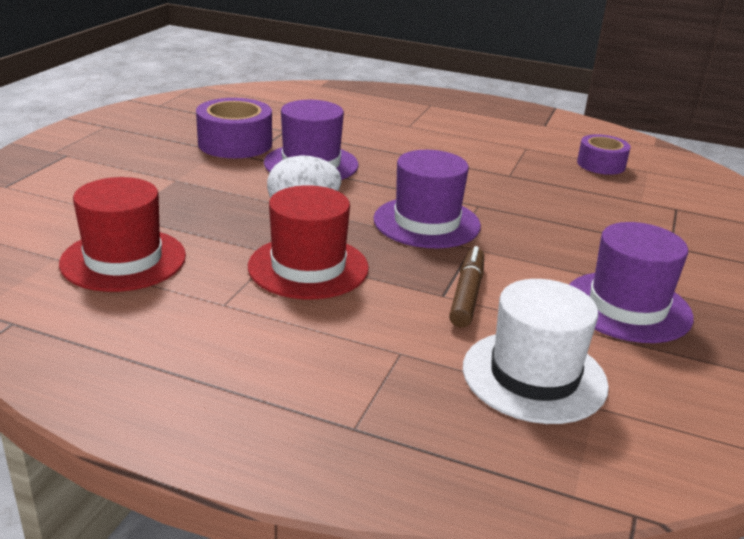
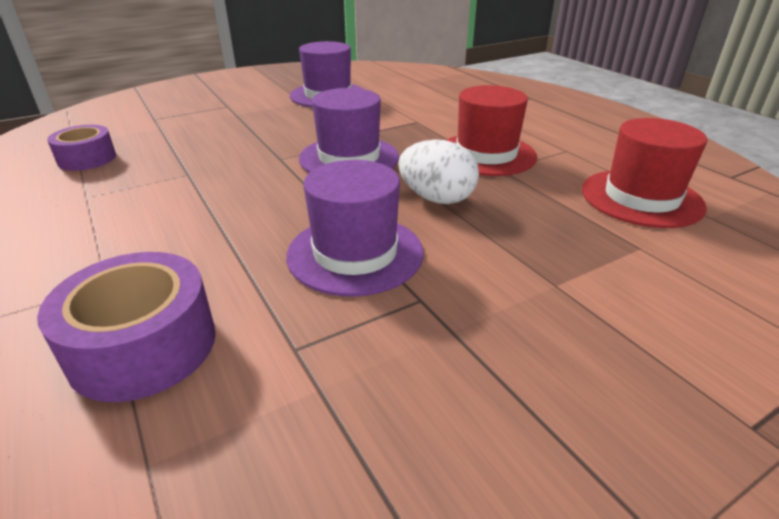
camera: 140 degrees left, 5 degrees up
purple tape [196,98,272,158] -> purple tape moved to [37,252,216,402]
brown marker [449,246,484,327] -> none
white hat [463,279,609,424] -> none

